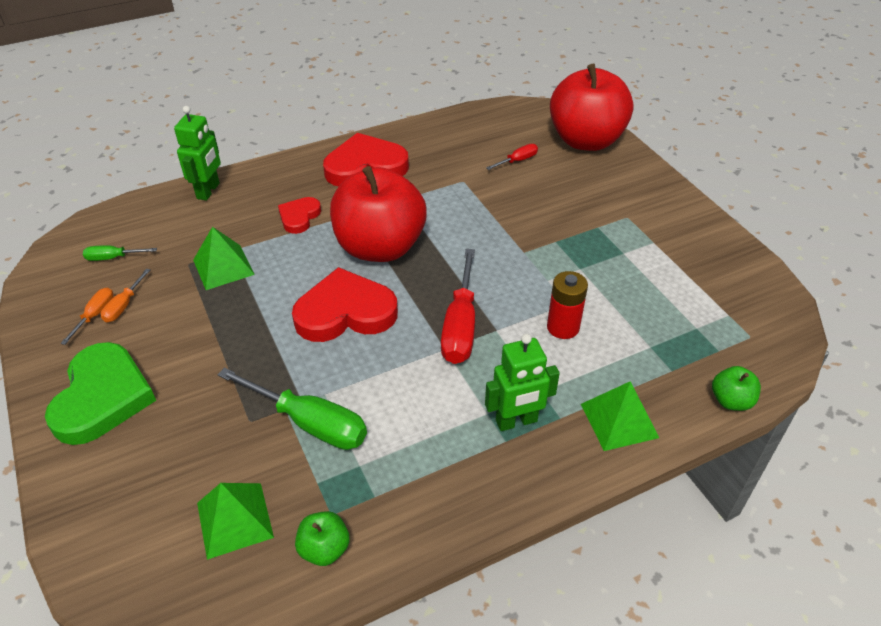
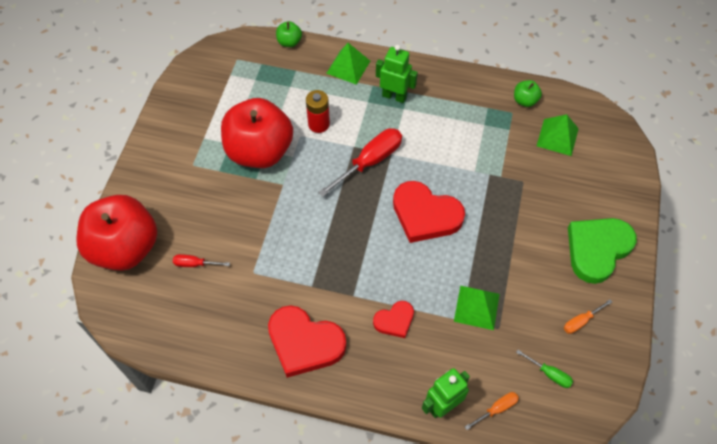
camera: 140 degrees left, 15 degrees up
orange screwdriver [101,269,150,322] -> orange screwdriver moved to [465,392,519,430]
green screwdriver [218,368,367,450] -> none
red apple [330,166,427,262] -> red apple moved to [221,98,293,168]

